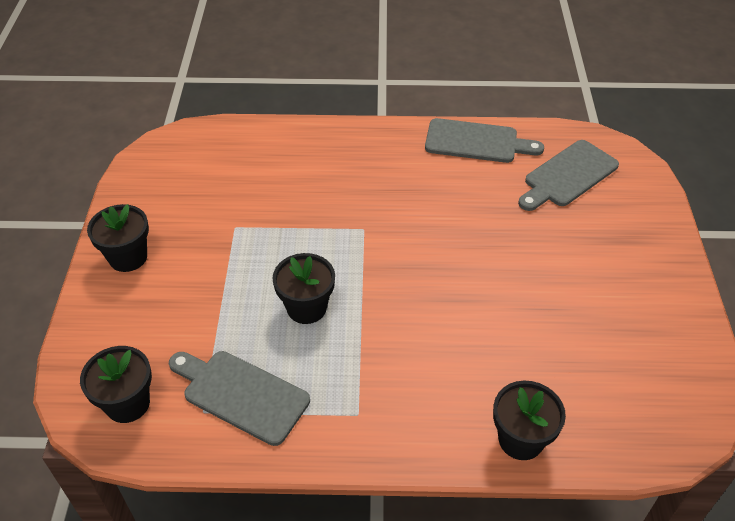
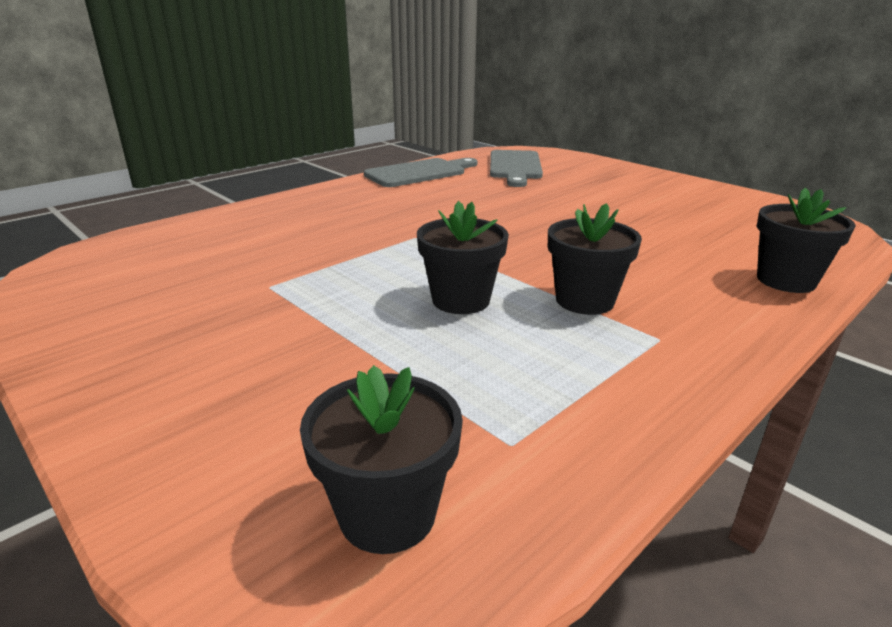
camera: 45 degrees left, 20 degrees down
black flower pot [87,204,149,272] -> black flower pot moved to [548,203,642,315]
grey cutting board [169,351,310,446] -> none

